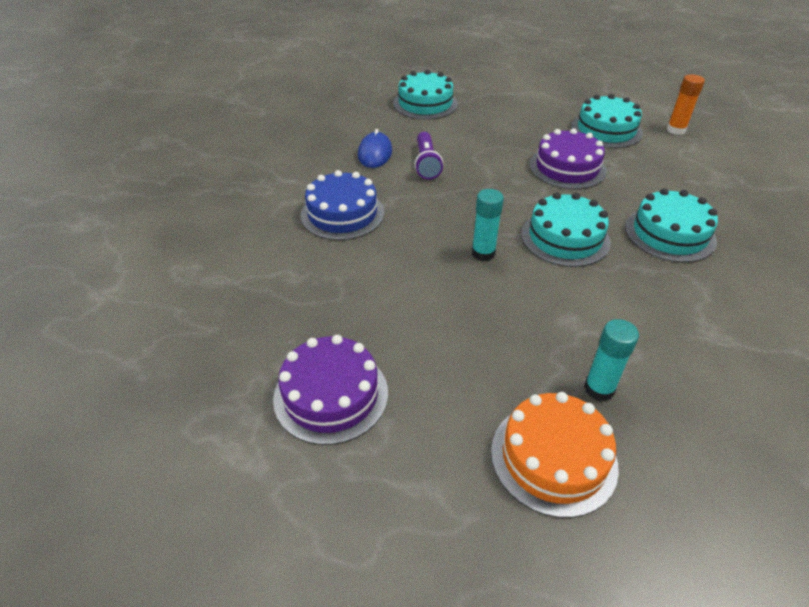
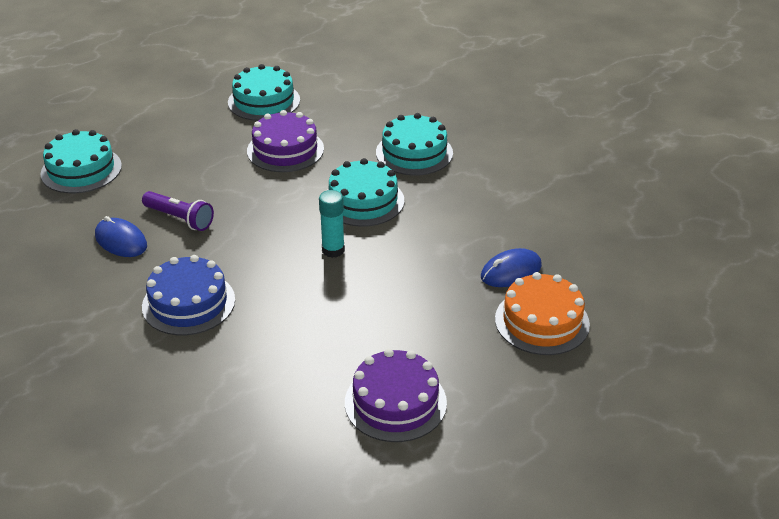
camera: 55 degrees left, 5 degrees down
turquoise glue stick [584,319,639,401] -> blue mouse [481,248,542,287]
orange glue stick [667,74,705,135] -> none

